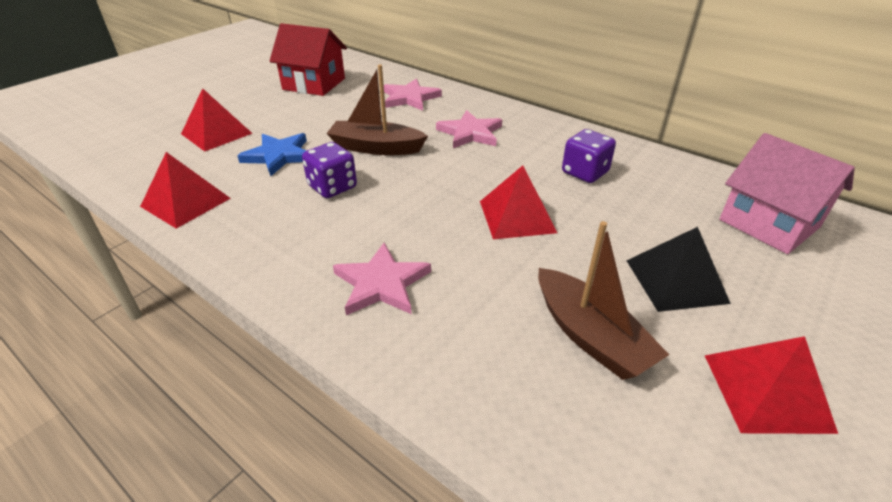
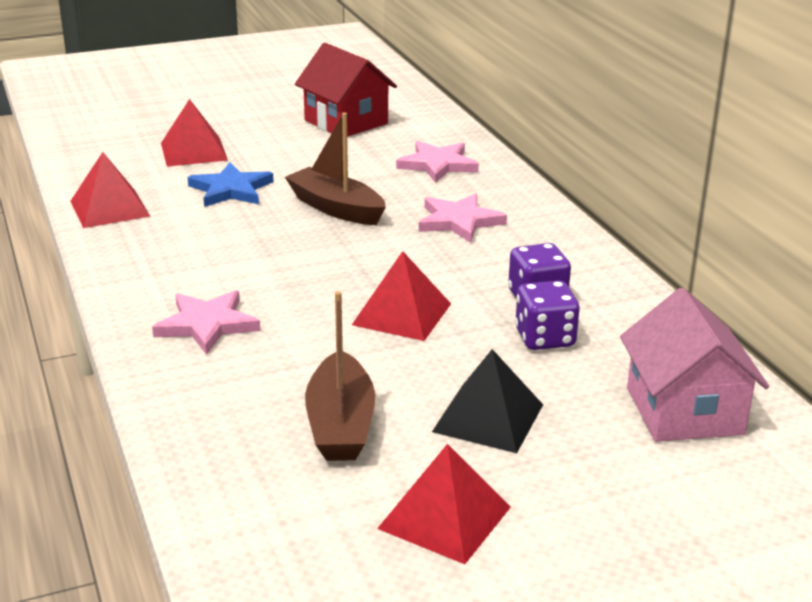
camera: 30 degrees right, 10 degrees down
purple dice [302,142,357,198] -> purple dice moved to [515,281,580,350]

